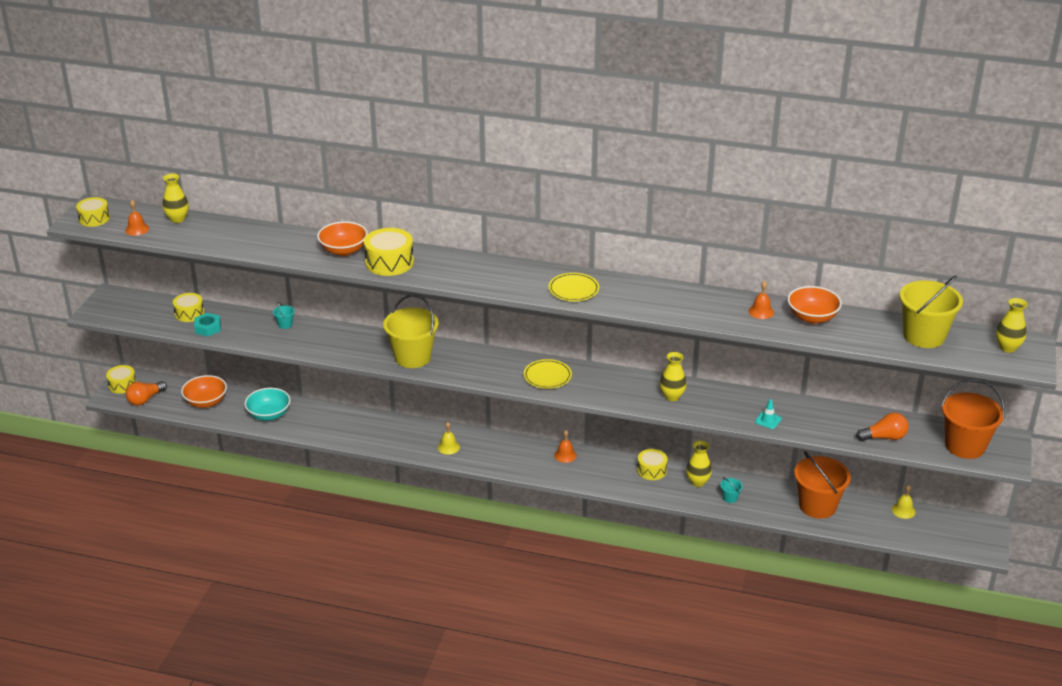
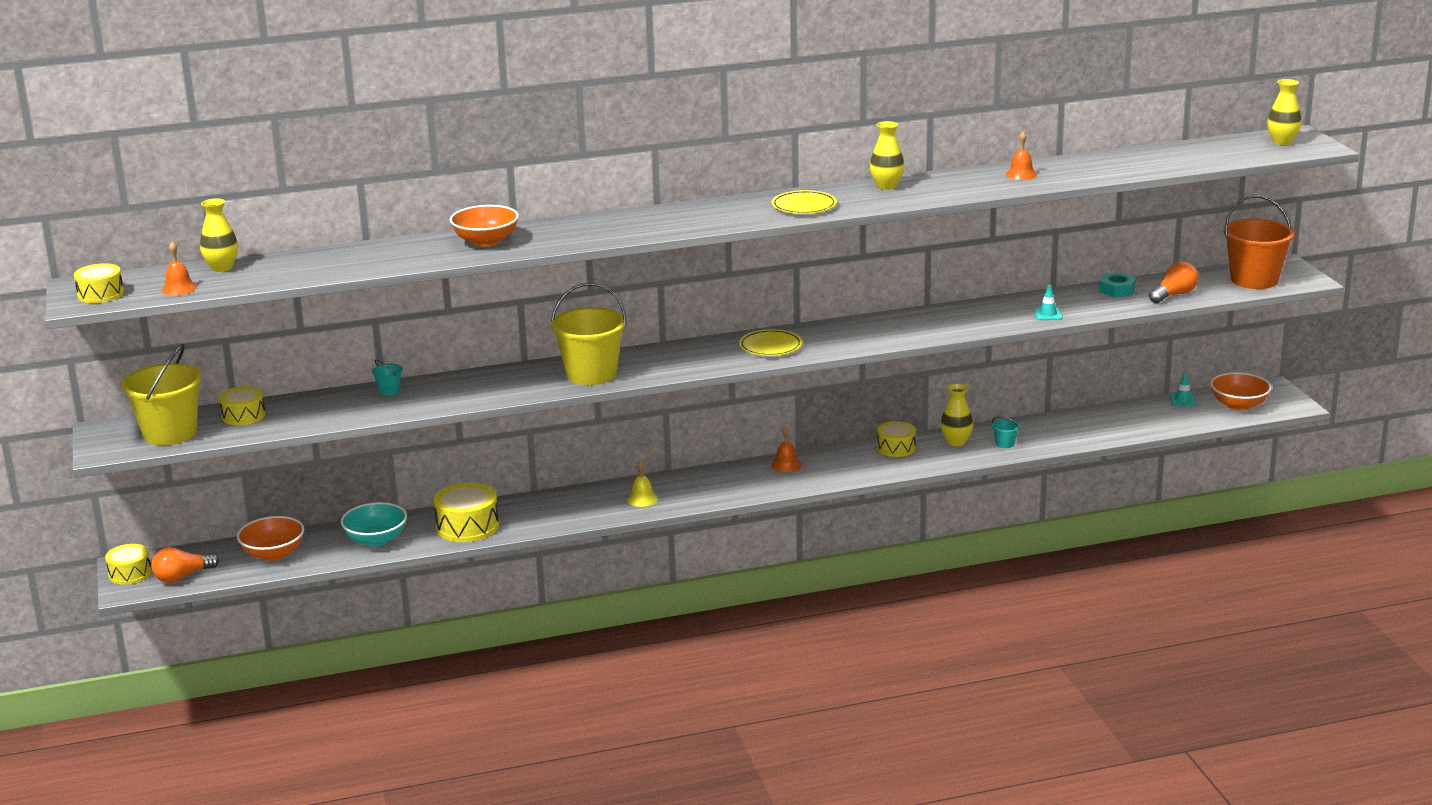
camera: 30 degrees left, 10 degrees down
orange light bulb [126,381,167,406] -> orange light bulb turned 45 degrees clockwise [151,547,219,583]
turquoise nut [194,313,221,337] -> turquoise nut moved to [1099,272,1136,297]
yellow drum [364,228,414,276] -> yellow drum moved to [434,483,499,542]
yellow vase [660,352,687,401] -> yellow vase moved to [870,121,904,190]
orange bowl [787,286,842,324] -> orange bowl moved to [1210,372,1272,411]
orange bucket [794,451,851,519] -> none
yellow bell [892,485,916,519] -> turquoise traffic cone [1170,373,1197,406]
yellow bucket [900,276,963,348] -> yellow bucket moved to [121,344,202,446]

